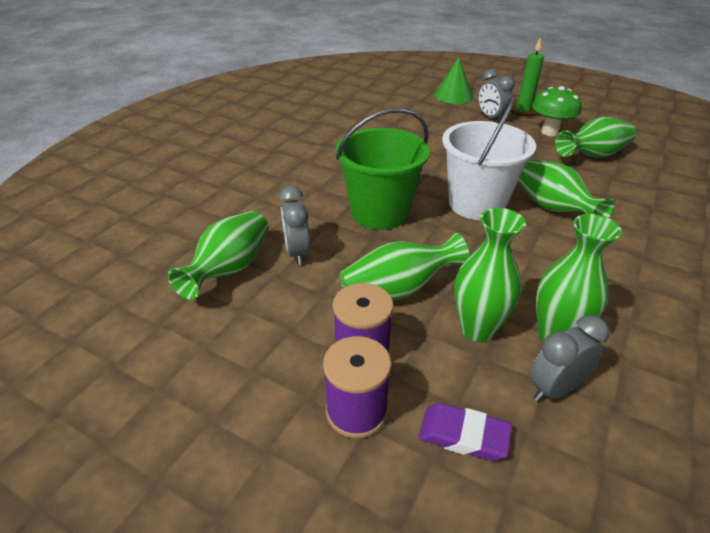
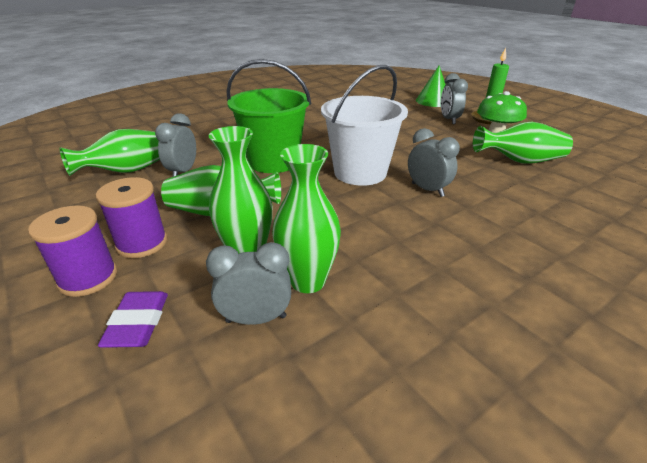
camera: 25 degrees right, 5 degrees down
purple eraser [419,403,512,461] -> purple eraser turned 45 degrees clockwise [98,291,168,348]
green vase [518,160,615,218] -> grey clock [408,128,460,197]

